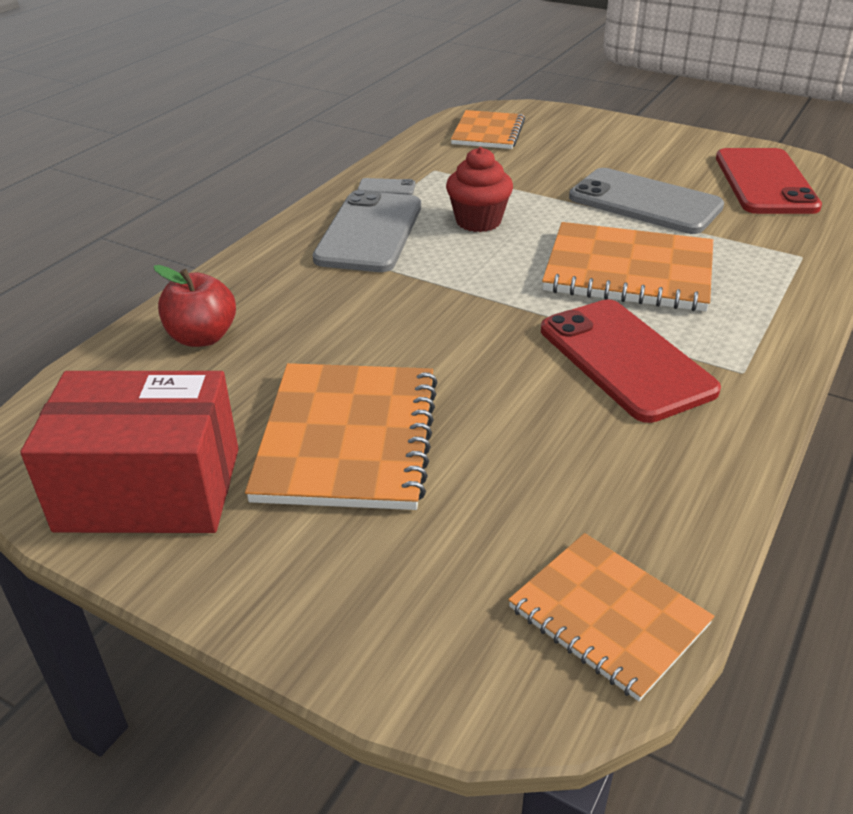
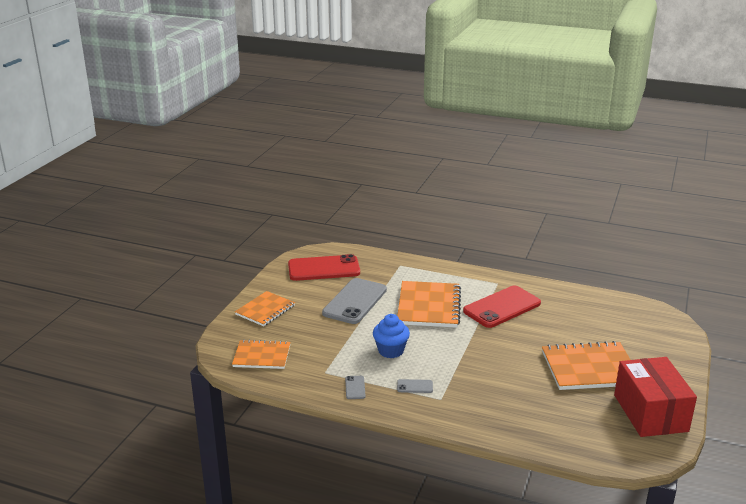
camera: 100 degrees left, 10 degrees down
red apple [154,265,236,347] -> none
grey phone [313,190,421,272] -> grey phone [397,379,433,393], size x0.41
red cupcake [446,147,513,232] -> blue cupcake [373,314,410,358]
orange notebook [508,533,714,701] -> orange notebook moved to [235,291,295,326]

